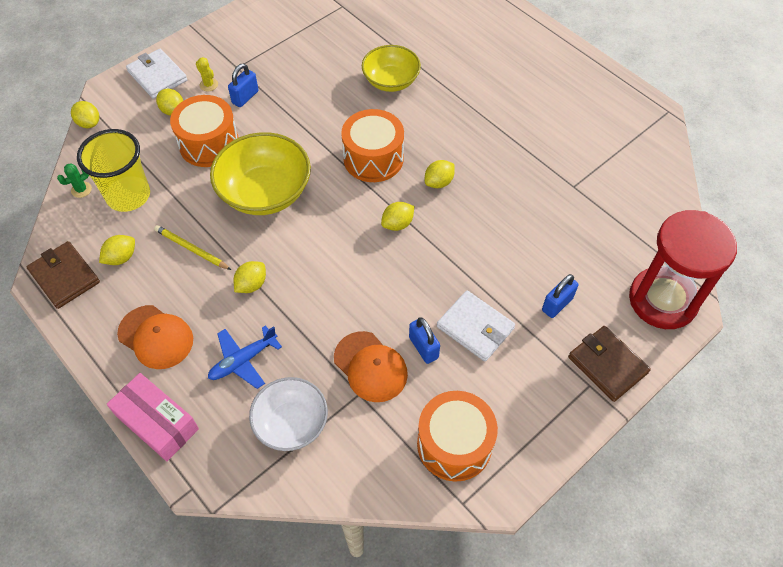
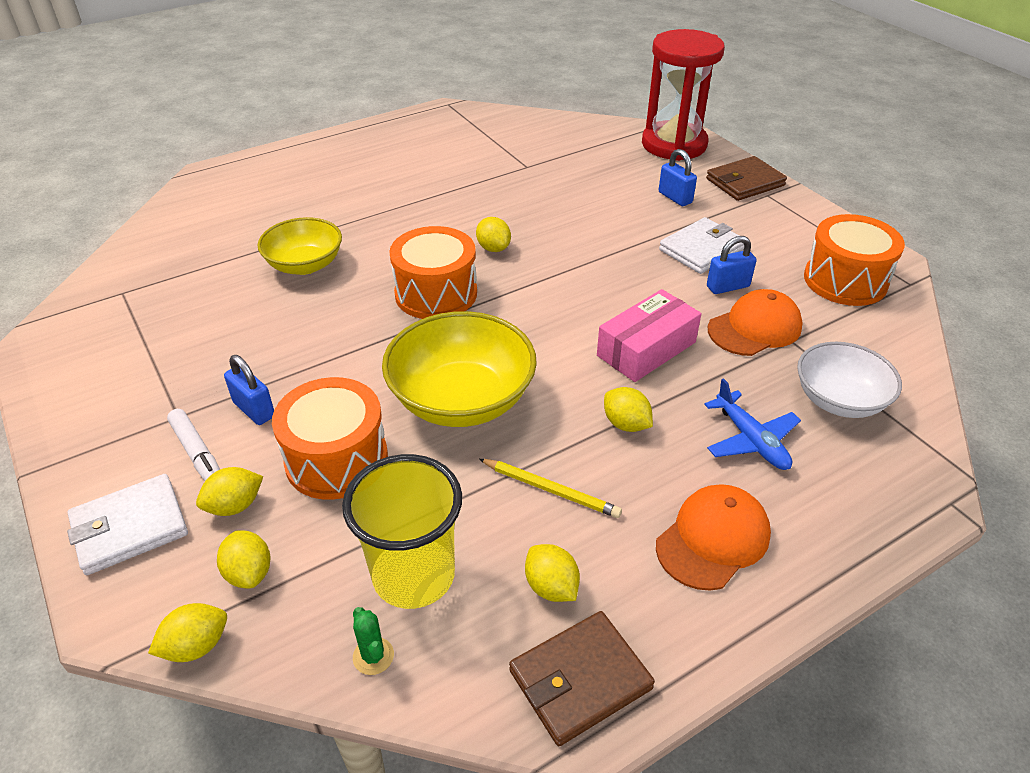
camera: 80 degrees left, 15 degrees down
pink box [107,373,199,461] -> pink box moved to [597,289,701,382]
yellow pencil [154,225,231,270] -> yellow pencil turned 105 degrees counterclockwise [479,459,622,518]
yellow cactus [196,57,218,91] -> white marker [167,409,220,481]
yellow lemon [381,202,414,231] -> yellow lemon moved to [217,530,271,589]

